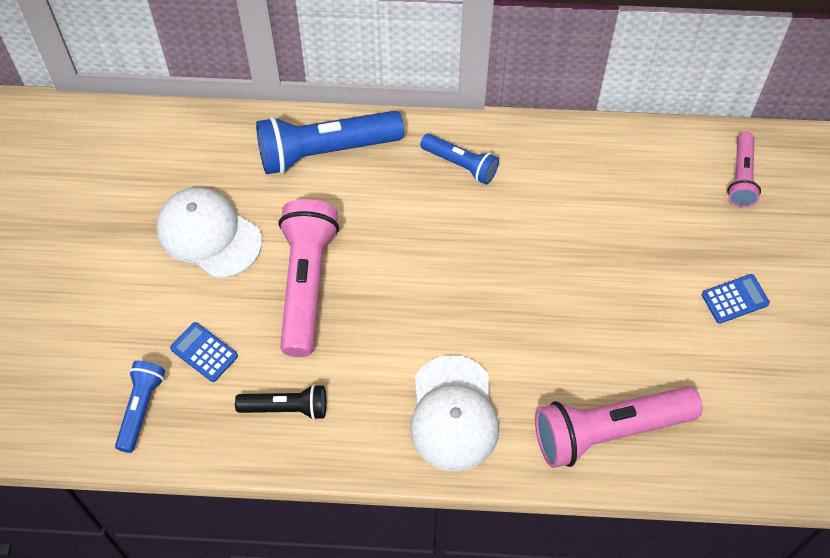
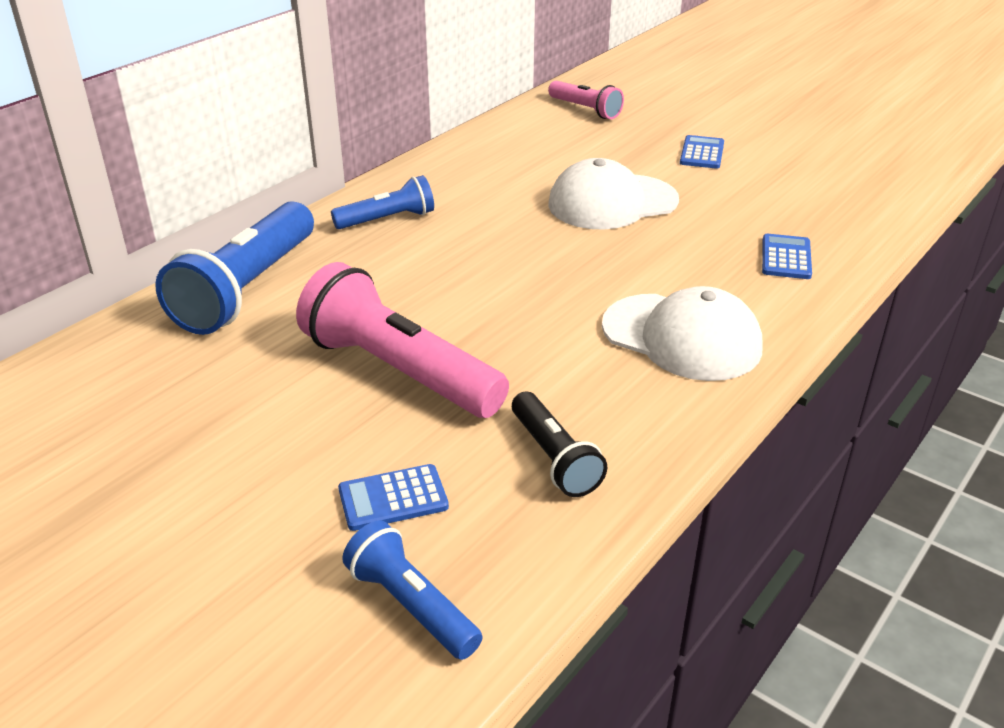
camera: 55 degrees left, 25 degrees down
white cap [156,187,262,278] -> white cap moved to [548,158,679,229]
black flashlight [235,384,326,420] -> black flashlight turned 120 degrees clockwise [512,392,607,497]
pink flashlight [535,386,703,468] -> blue calculator [762,234,812,279]

